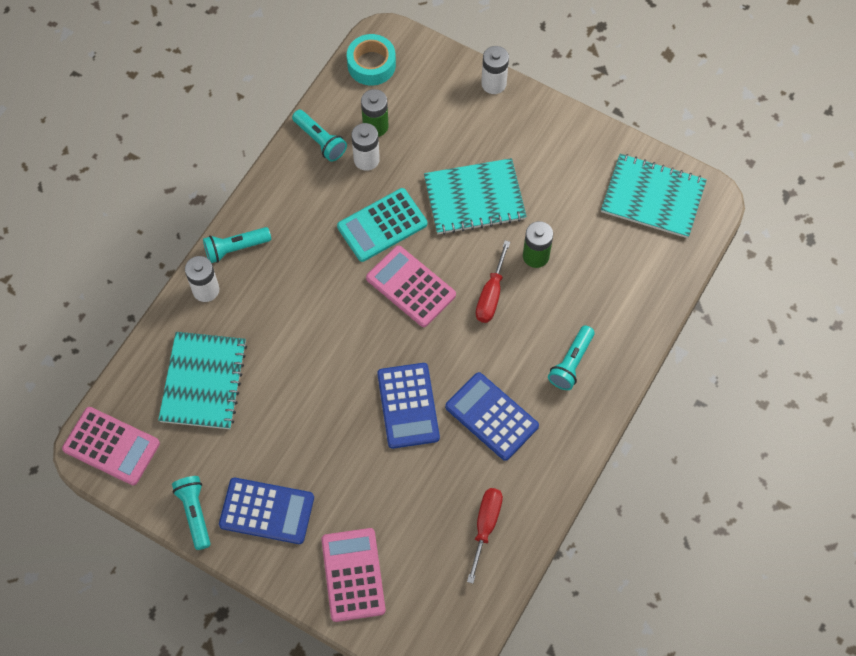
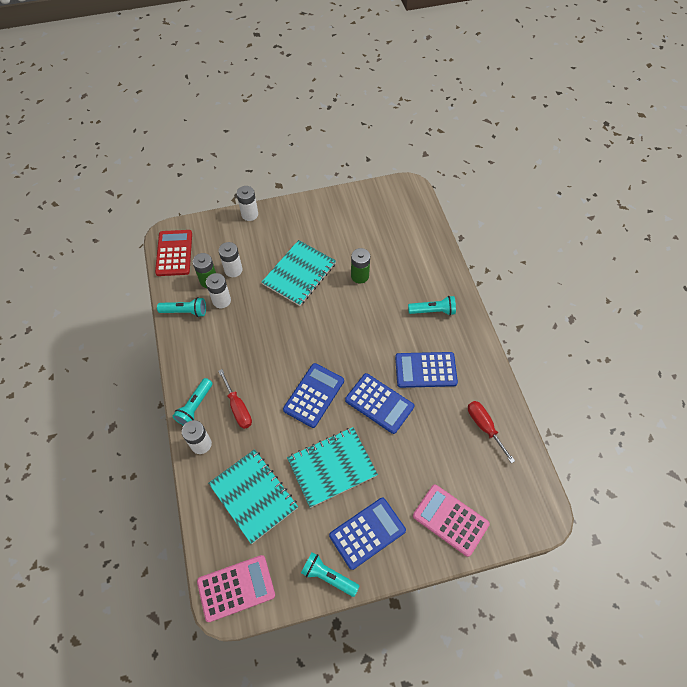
camera: 45 degrees left, 5 degrees down
turquoise calculator [337,188,427,262] -> none
turquoise tape [347,34,396,86] -> red calculator [155,230,192,276]
pink calculator [366,245,456,327] -> none
red screwdriver [476,240,510,323] -> red screwdriver moved to [218,369,252,429]
turquoise flashlight [548,325,595,390] -> turquoise flashlight turned 75 degrees counterclockwise [408,296,456,315]
turquoise notebook [601,154,707,238] -> turquoise notebook moved to [287,427,378,508]
none -> white battery [219,242,243,277]
none -> blue calculator [283,363,344,428]

